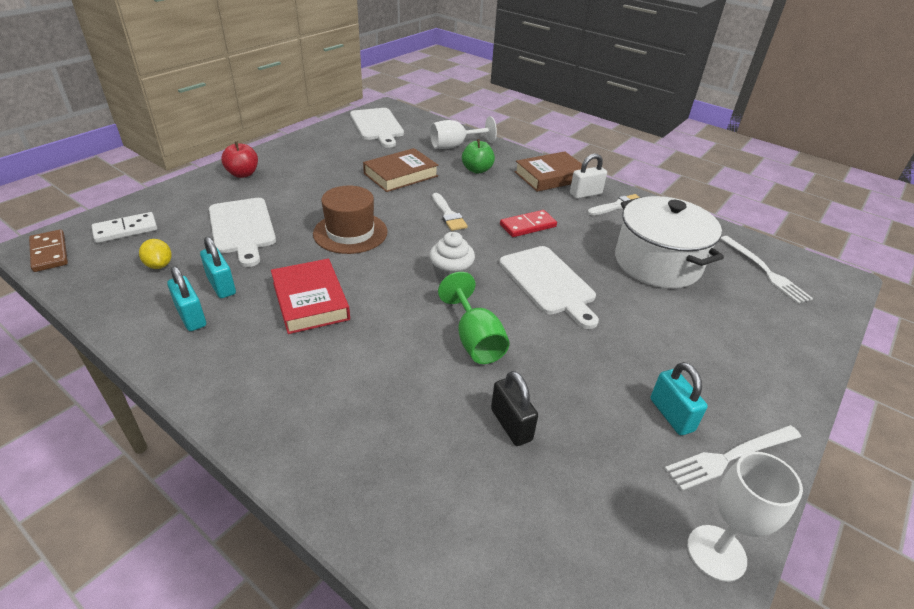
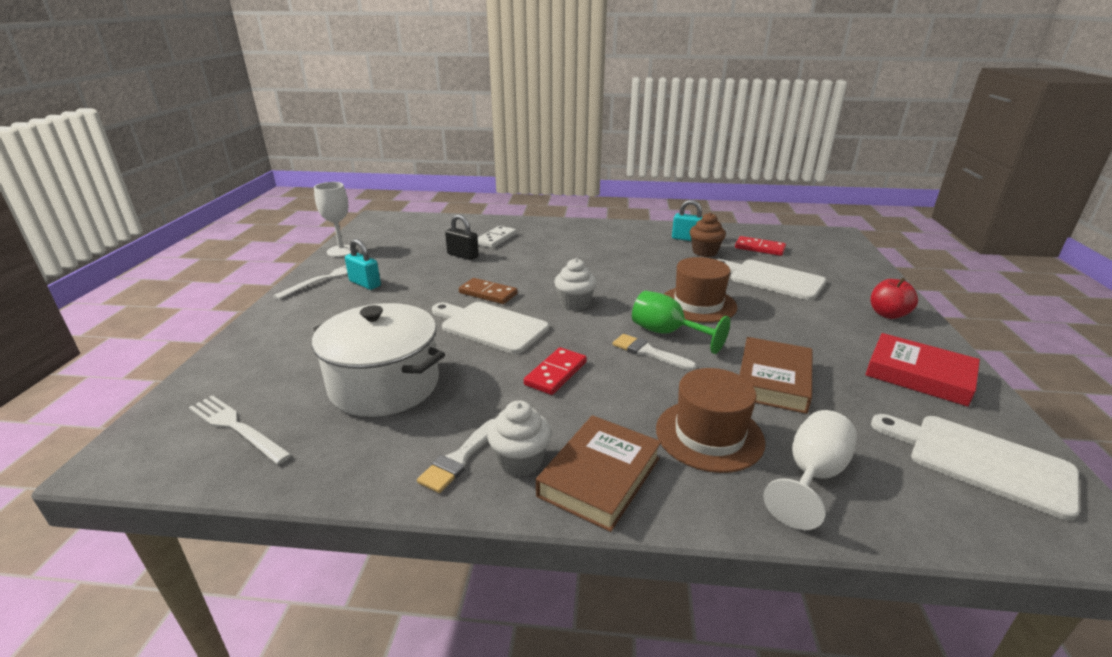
camera: 150 degrees right, 10 degrees down
brown domino [29,230,68,272] -> brown domino moved to [459,278,518,304]
white domino [92,212,157,243] -> white domino moved to [478,226,516,248]
yellow lemon [139,239,172,269] -> red domino [735,236,786,256]
turquoise padlock [200,237,236,298] -> brown cupcake [690,213,726,257]
red book [271,259,350,334] -> red book moved to [865,333,980,407]
green goblet [438,272,510,364] -> green goblet moved to [632,290,730,354]
green apple [462,139,495,174] -> brown hat [656,368,765,473]
white padlock [570,154,607,199] -> white cupcake [487,400,552,477]

